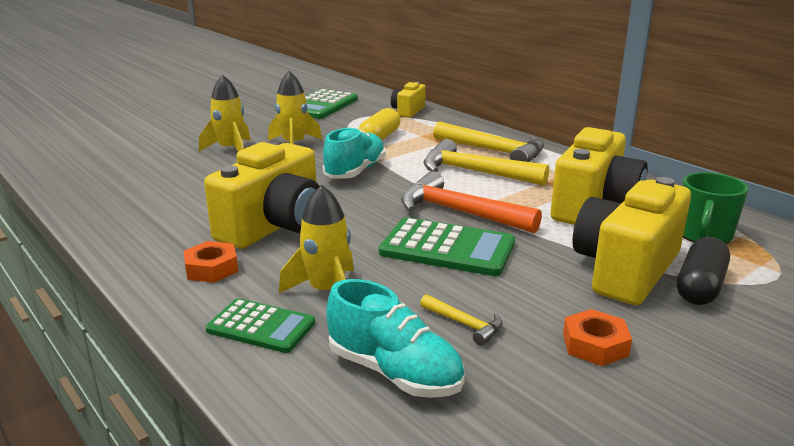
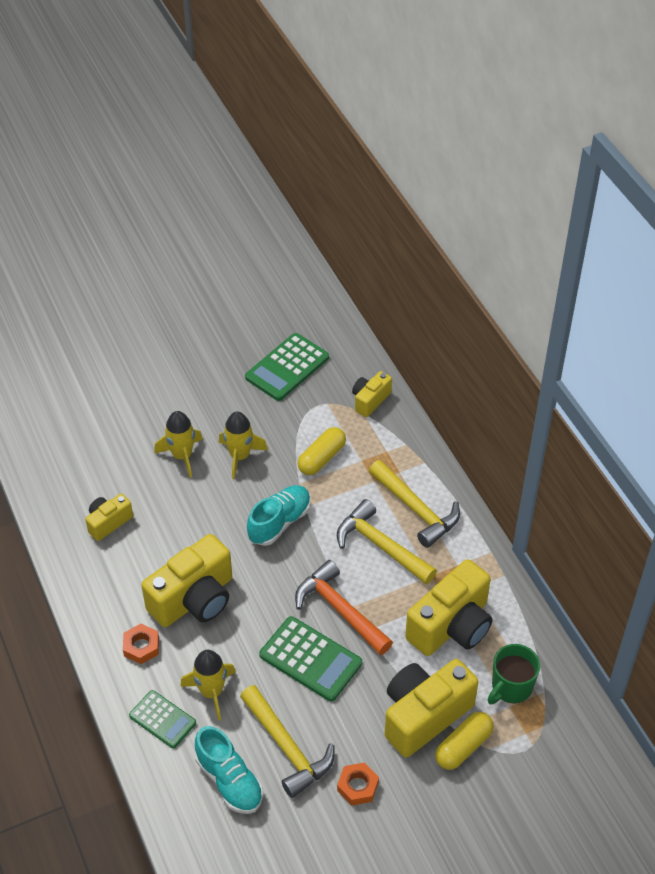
camera: 15 degrees right, 25 degrees up
yellow hammer [420,294,503,346] -> yellow hammer [240,685,334,798], size x2.13
black capsule [677,237,730,305] -> yellow capsule [435,712,494,770]
none -> yellow camera [85,494,133,541]

